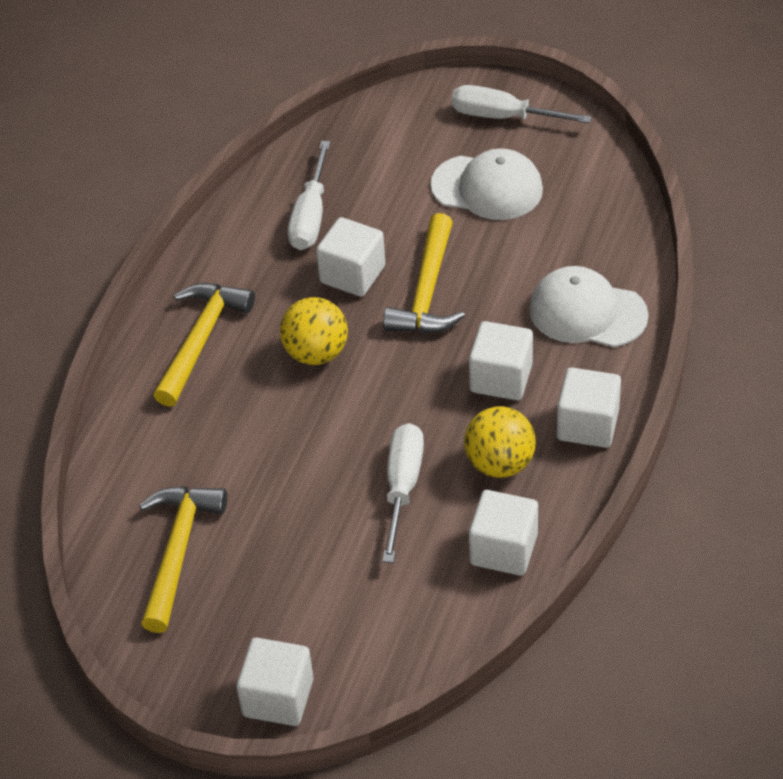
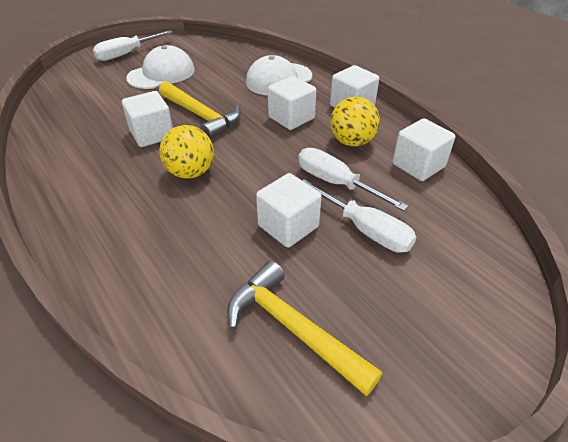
camera: 60 degrees left, 5 degrees down
yellow hammer [153,283,255,407] -> none
white cube [236,638,313,726] -> white cube moved to [256,173,322,248]
white screwdriver [288,141,330,250] -> white screwdriver moved to [302,179,416,253]

